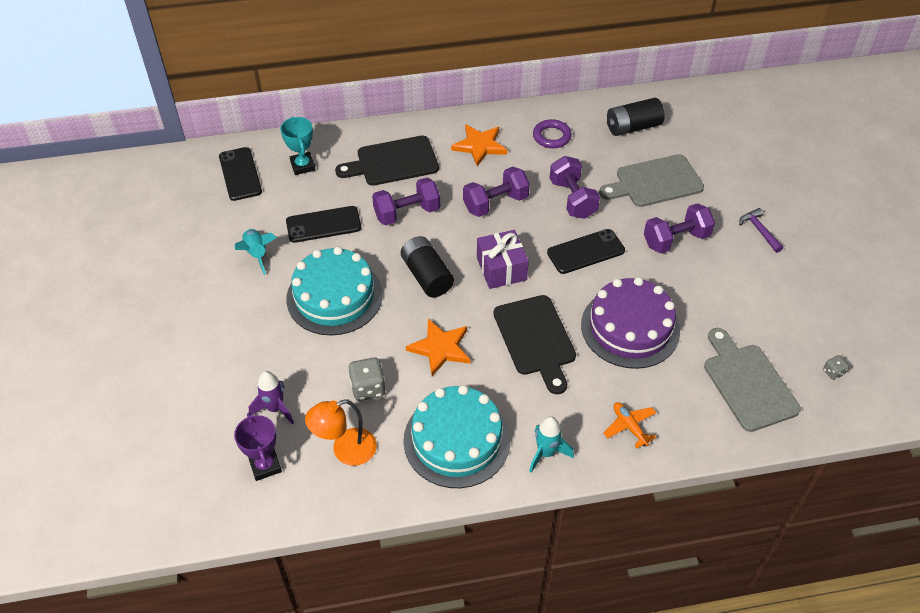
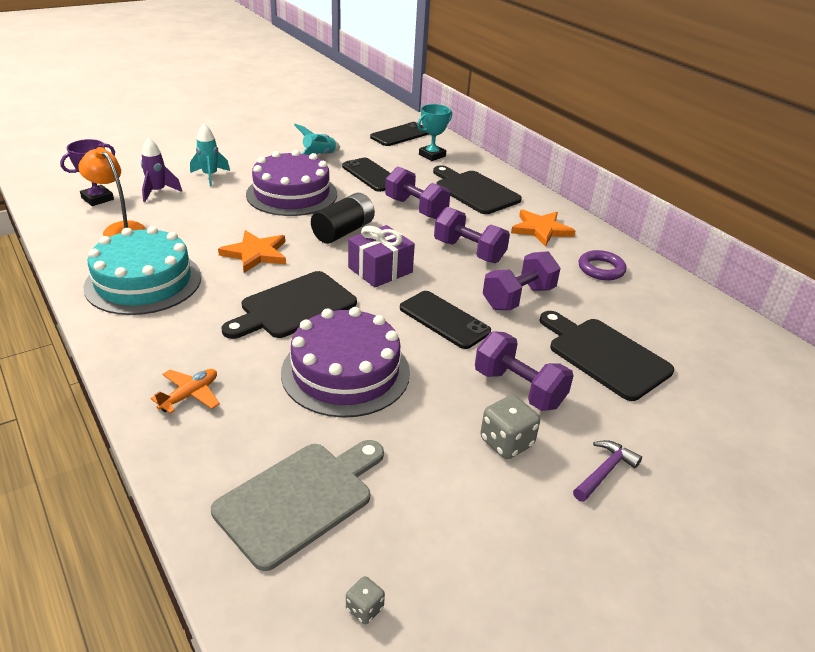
camera: 65 degrees right, 15 degrees down
turquoise cake [286,247,383,335] -> purple cake [246,150,337,216]
grey dice [349,358,386,401] -> grey dice moved to [480,395,540,459]
turquoise rocket [529,416,574,473] -> turquoise rocket moved to [190,123,230,186]
grey cutting board [599,154,704,207] -> black cutting board [539,311,674,401]
black battery [607,98,665,136] -> none

